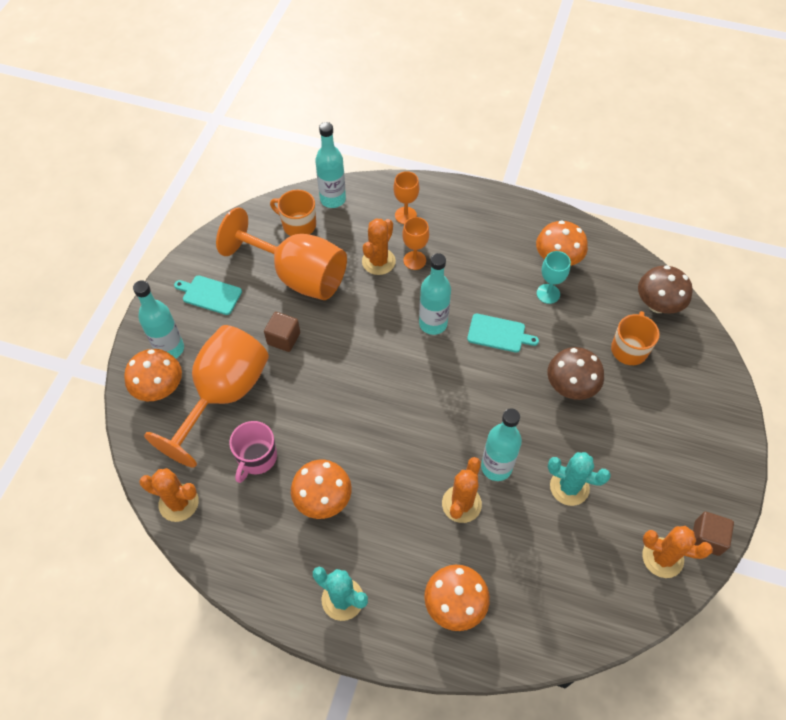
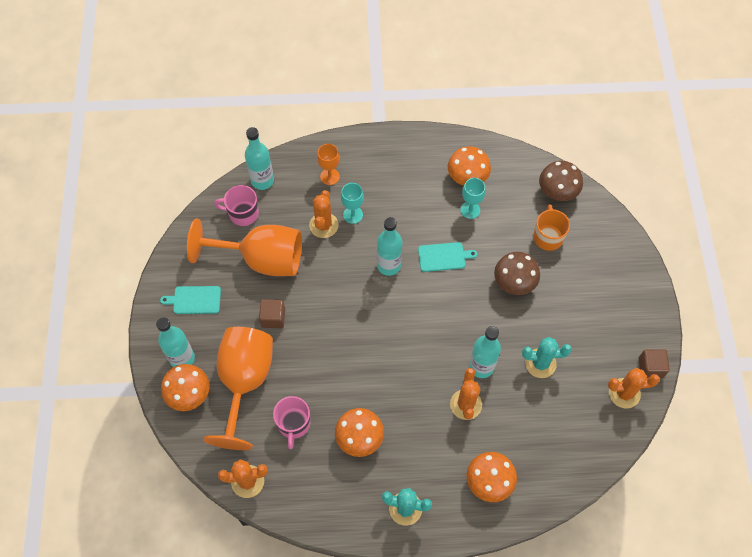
camera: 20 degrees left, 5 degrees up
orange mug [270,190,316,236] -> pink mug [214,185,259,226]
orange goblet [402,217,429,270] -> turquoise goblet [341,183,364,224]

